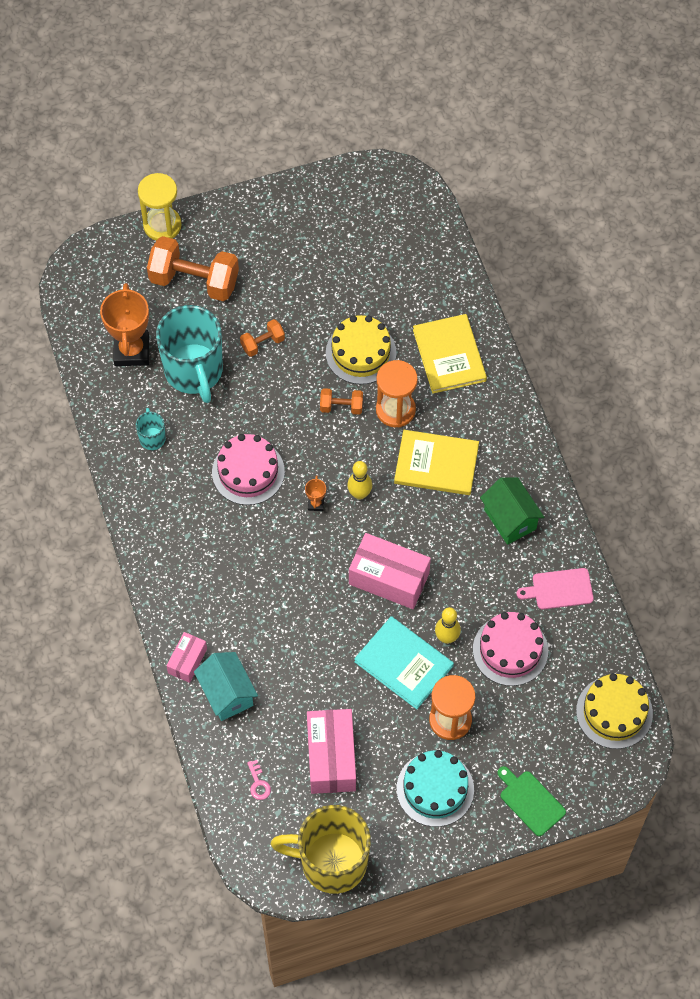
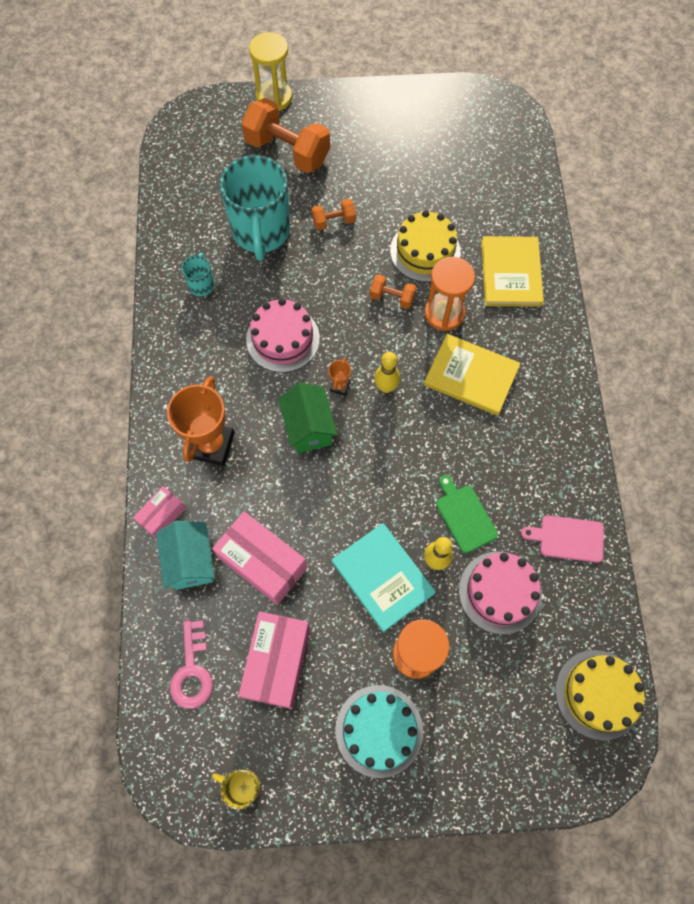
camera: 15 degrees right, 5 degrees up
orange trophy [100,283,149,366] -> orange trophy moved to [167,376,234,466]
pink key [247,760,271,800] -> pink key [170,620,213,709], size x1.86
yellow mug [271,805,371,894] -> yellow mug [212,770,260,810], size x0.44
pink box [349,533,431,609] -> pink box moved to [212,512,307,605]
green house [480,477,544,545] -> green house moved to [278,382,338,453]
green cutting board [497,766,566,836] -> green cutting board moved to [436,475,498,553]

